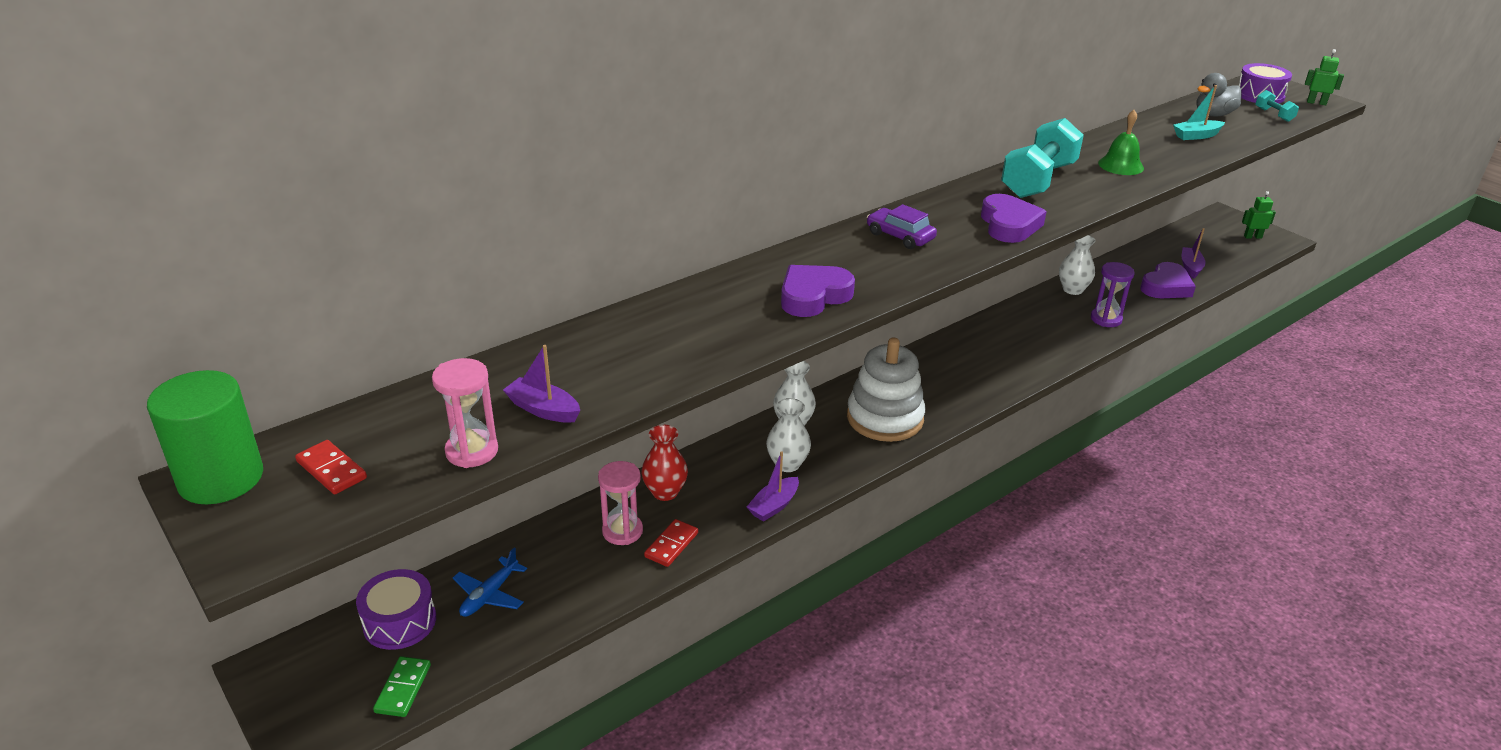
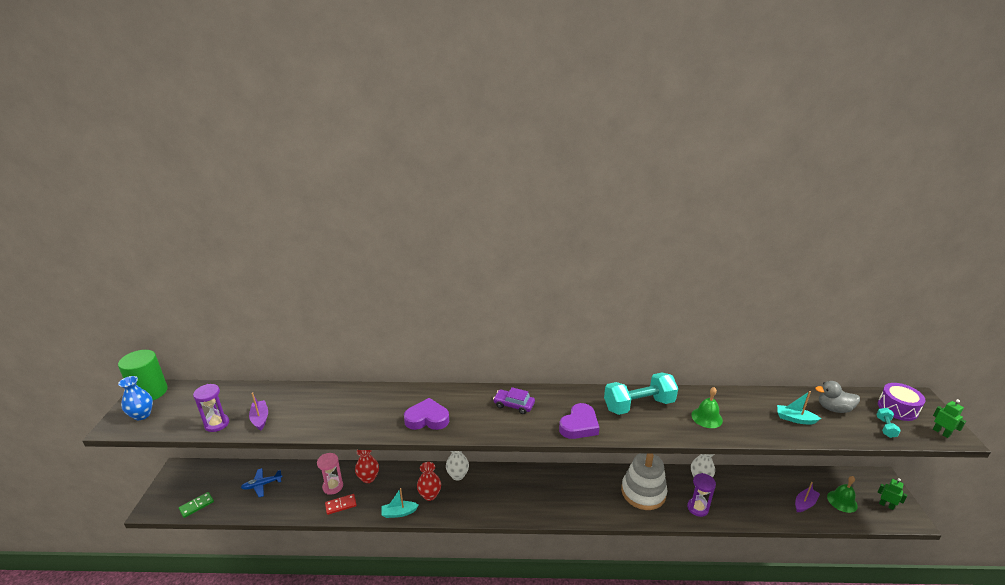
camera: 40 degrees right, 5 degrees down
red domino [295,440,367,495] -> none
purple drum [356,569,436,650] -> none
pink hourglass [432,358,498,468] -> purple hourglass [193,384,229,432]
purple boat [747,452,799,522] -> turquoise boat [381,488,419,518]
white vase [766,398,811,472] -> red vase [417,462,441,501]
white stacking toy [847,338,925,442] -> white stacking toy moved to [621,453,667,510]
purple car [867,204,937,249] -> purple car turned 60 degrees counterclockwise [493,387,535,414]
purple heart [1140,262,1196,298] -> none
none -> blue vase [118,376,153,420]
none -> green bell [827,476,858,513]

